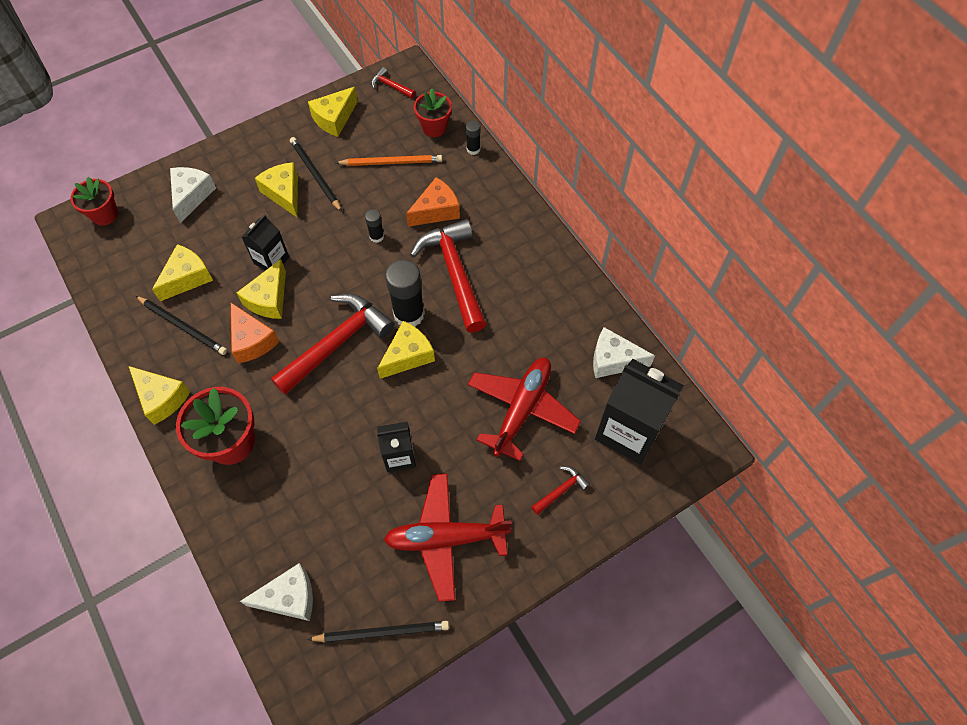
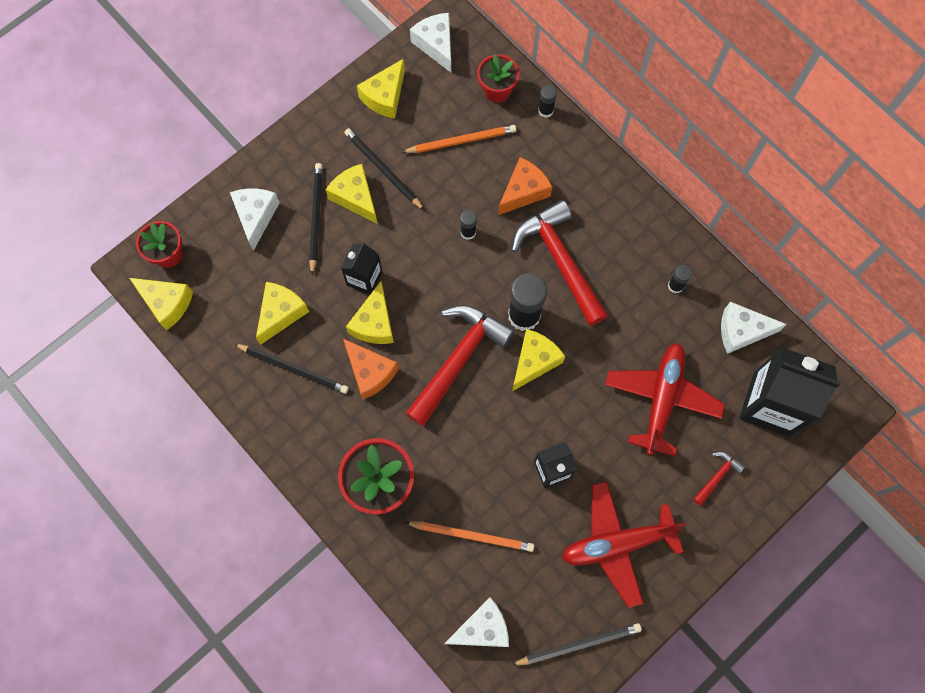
camera: 10 degrees left, 10 degrees up
yellow cheese [129,366,190,425] -> yellow cheese moved to [129,278,193,330]
red hammer [371,67,416,98] -> white cheese [410,13,451,72]
none -> black pencil [309,163,323,275]
none -> orange pencil [405,521,534,552]
none -> black glue stick [668,265,692,294]

